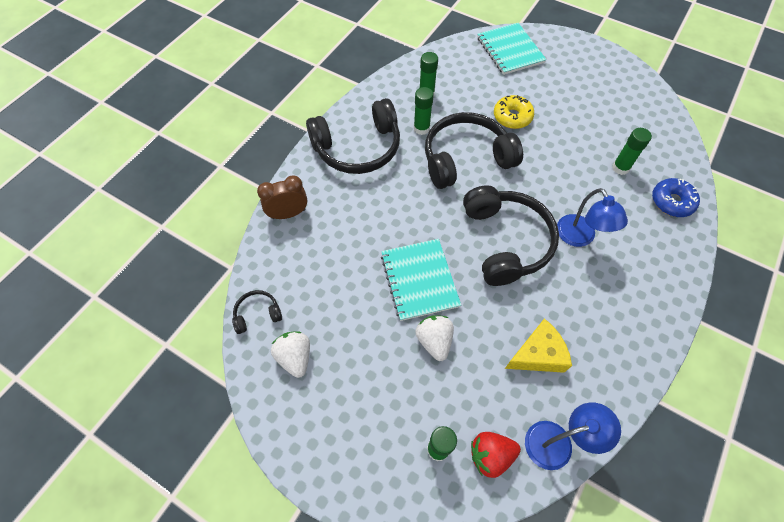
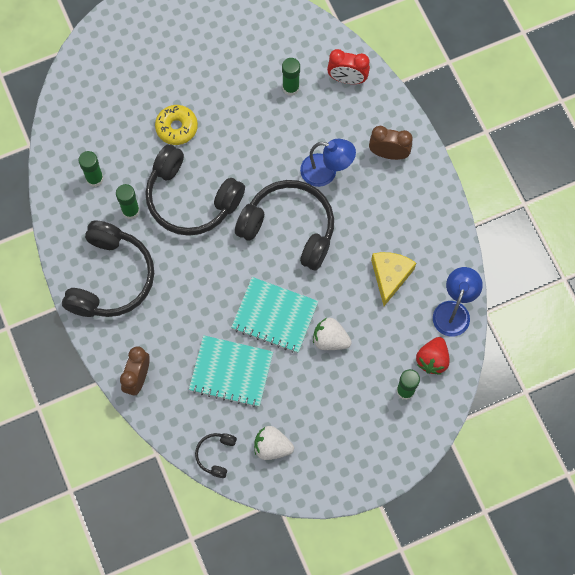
camera: 55 degrees left, 10 degrees up
black headphones [425,112,523,189] -> black headphones turned 75 degrees counterclockwise [145,144,245,236]
turquoise notebook [477,23,547,75] -> turquoise notebook moved to [189,335,273,408]
blue donut [652,178,700,217] -> red clock [327,49,370,84]
none -> brown clock [369,126,413,160]

